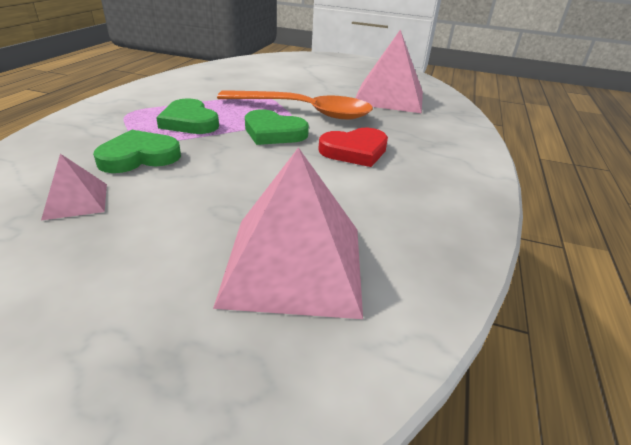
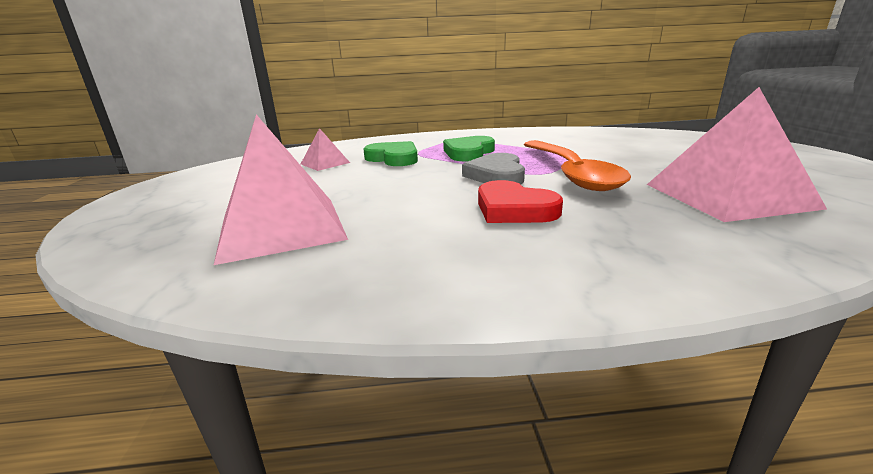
camera: 70 degrees right, 10 degrees down
green heart [245,109,309,145] -> grey heart [462,153,525,184]

